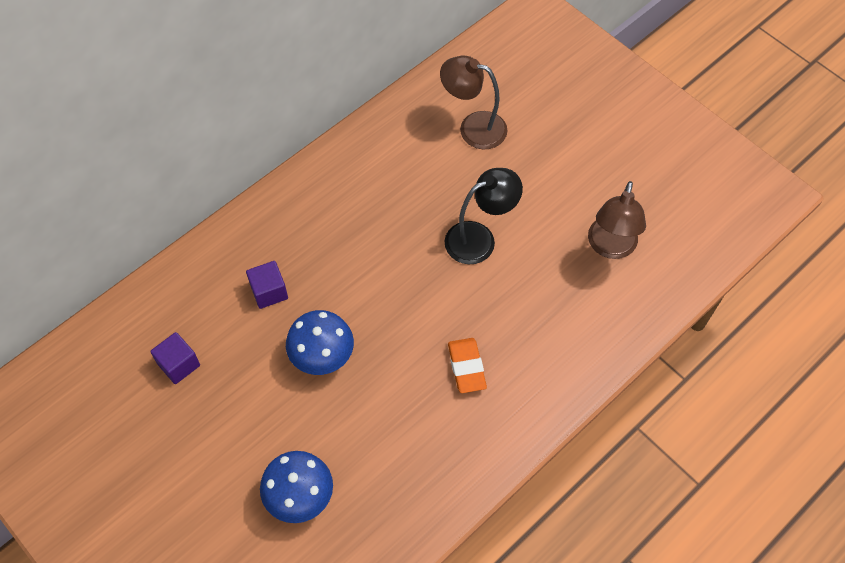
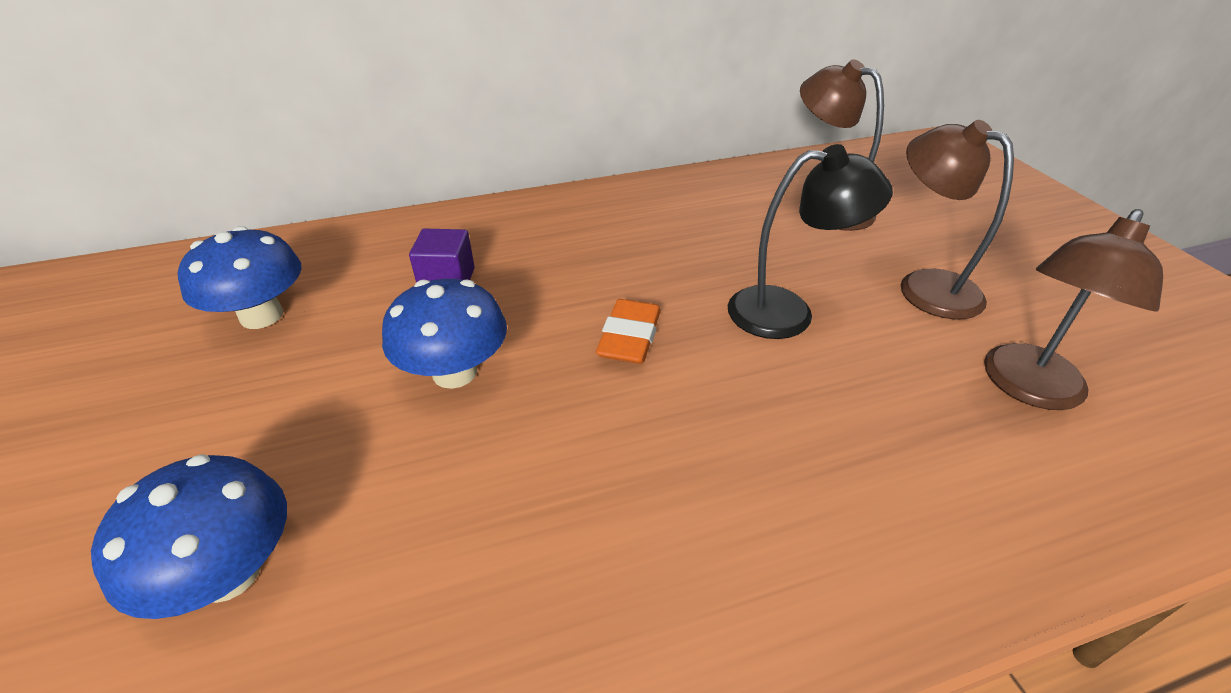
camera: 25 degrees right, 20 degrees down
purple cube [150,332,200,384] -> blue mushroom [178,226,301,329]
orange eraser [448,338,487,393] -> orange eraser moved to [596,299,661,364]
none -> brown lamp [901,120,1014,319]

